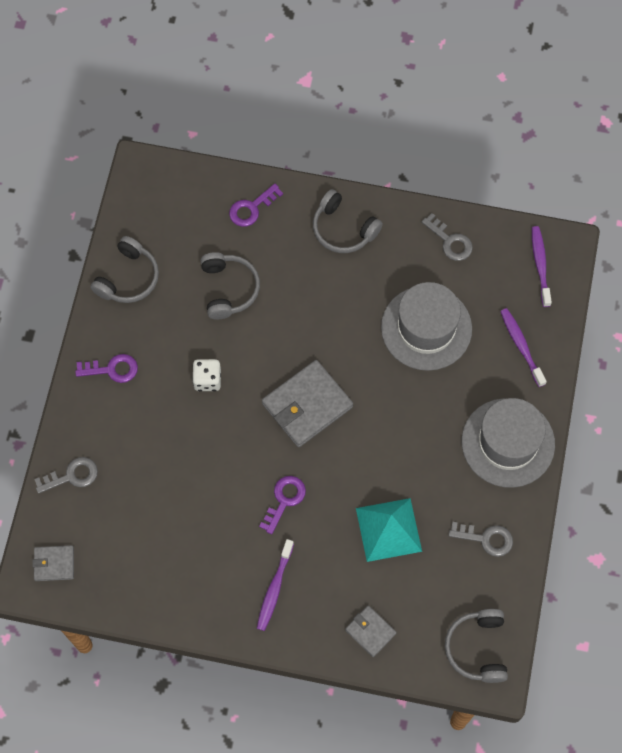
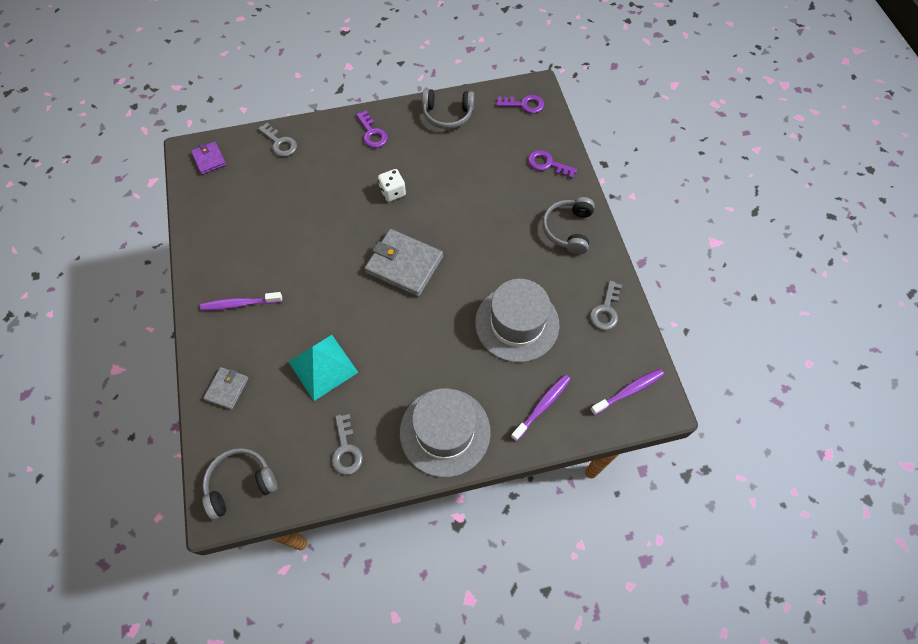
camera: 65 degrees right, 5 degrees down
grey wallet [32,545,74,581] -> purple wallet [191,142,226,175]
grey headphones [201,252,260,320] -> none
purple key [259,476,306,534] -> purple key moved to [496,95,544,113]

